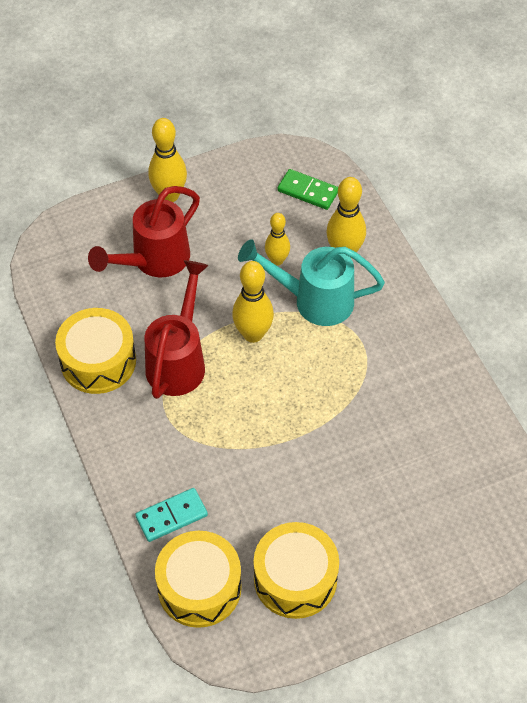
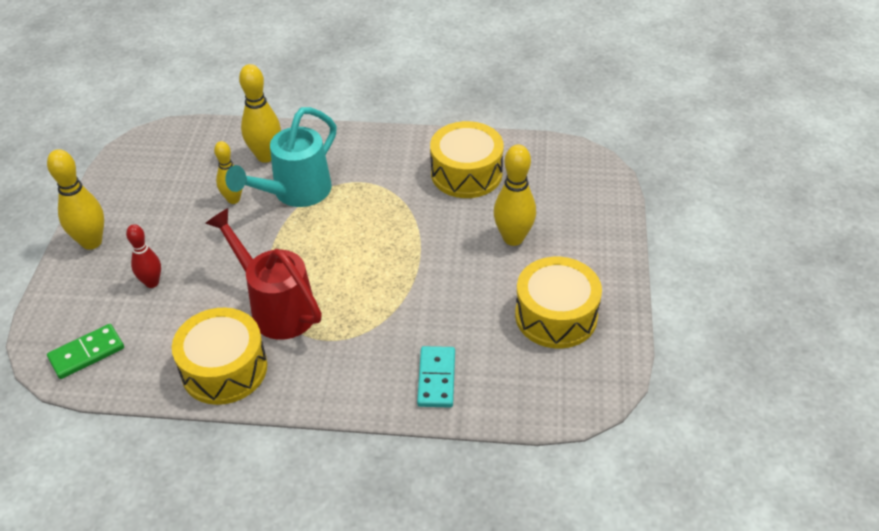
camera: 60 degrees left, 10 degrees down
red watering can [88,186,200,277] -> red bowling pin [126,224,161,288]
yellow drum [155,531,242,628] -> yellow drum moved to [430,121,504,198]
yellow bowling pin [232,261,274,343] -> yellow bowling pin moved to [494,145,536,246]
green domino [277,169,338,210] -> green domino moved to [47,324,124,379]

